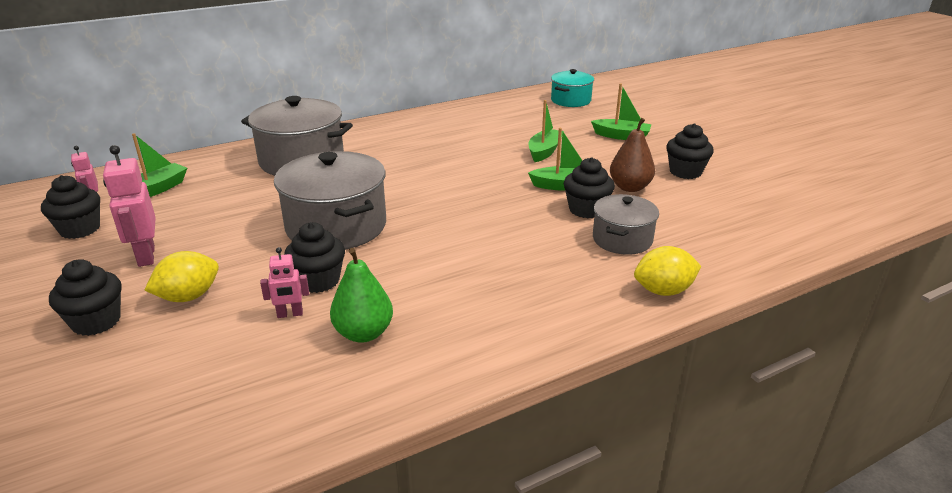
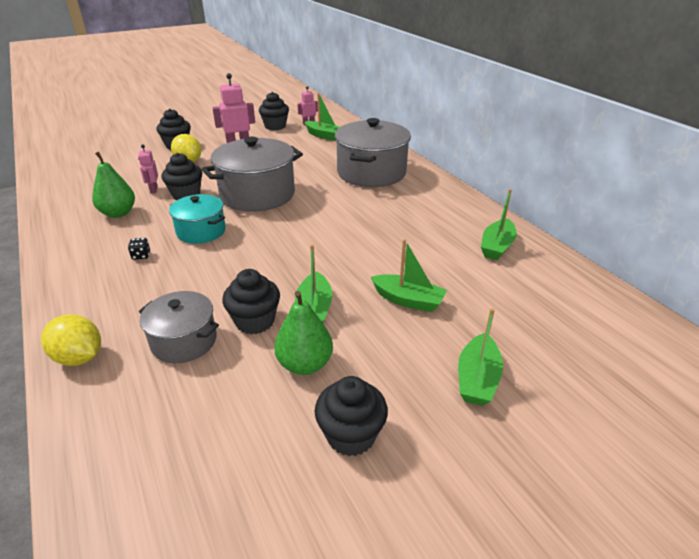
camera: 90 degrees right, 5 degrees up
turquoise pot [551,69,594,107] -> turquoise pot moved to [169,194,226,244]
brown pear [610,118,655,192] -> green pear [274,291,333,375]
yellow lemon [634,246,701,296] -> yellow lemon turned 45 degrees counterclockwise [41,314,101,366]
none -> black dice [128,238,150,260]
none -> green boat [481,189,517,260]

